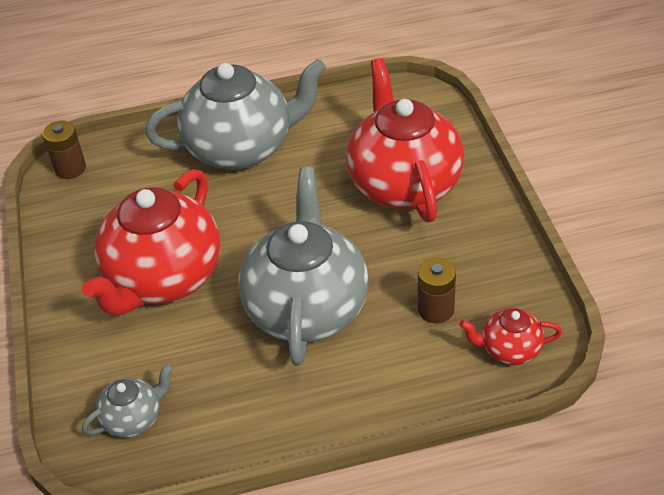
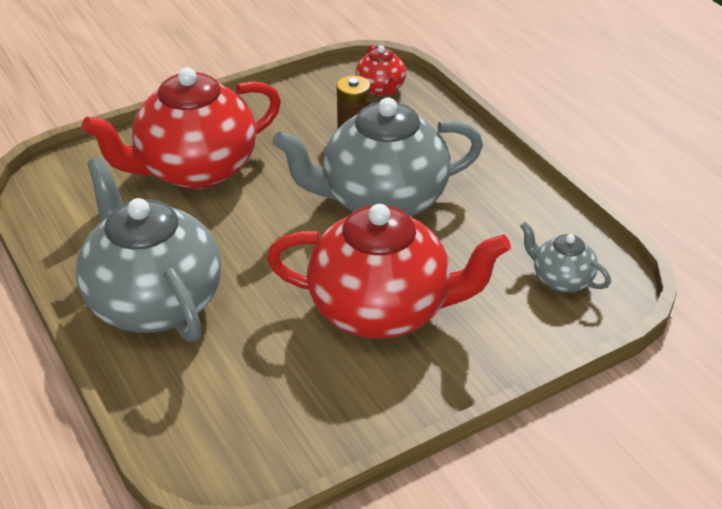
camera: 110 degrees left, 5 degrees down
brown battery [42,120,86,179] -> none

